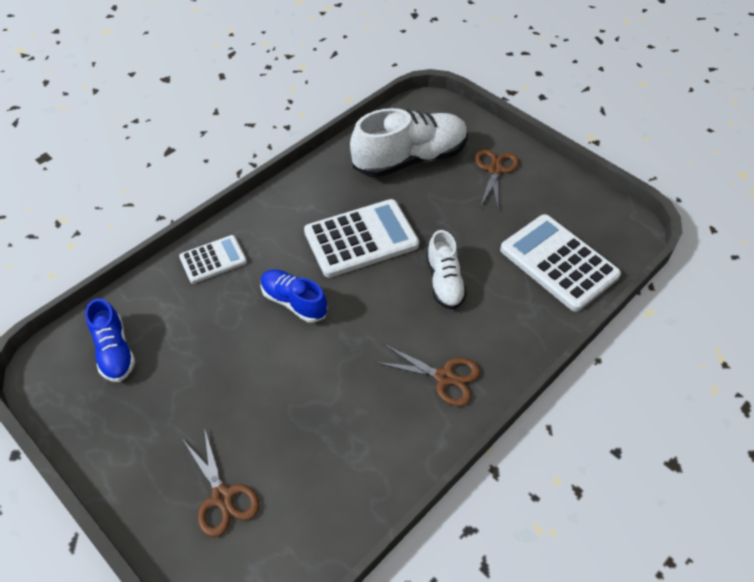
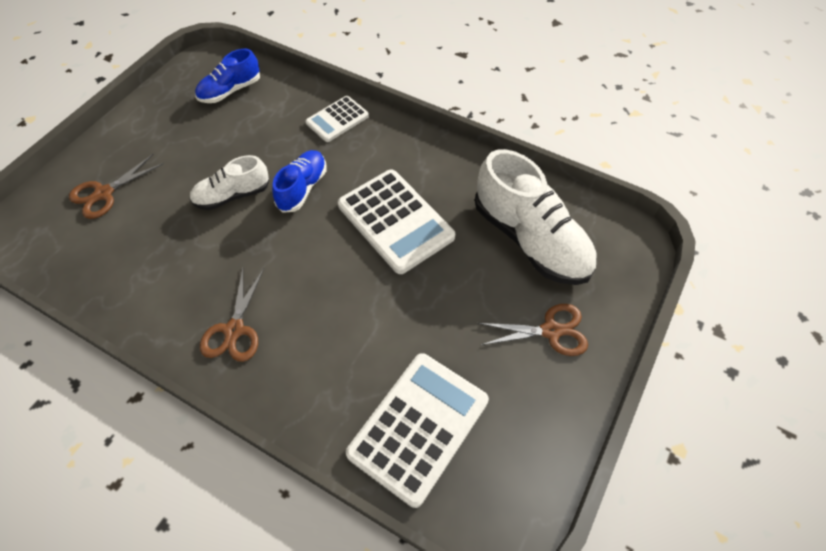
camera: 75 degrees right, 5 degrees up
white calculator [179,235,247,284] -> white calculator turned 90 degrees clockwise [306,96,369,142]
white shoe [426,230,467,309] -> white shoe moved to [189,155,269,210]

